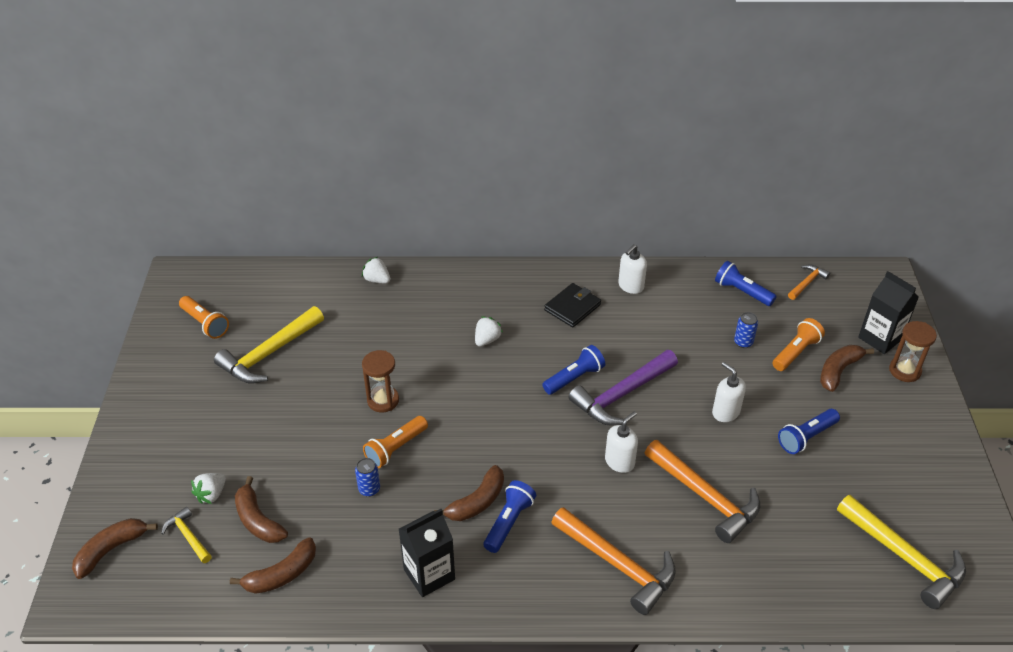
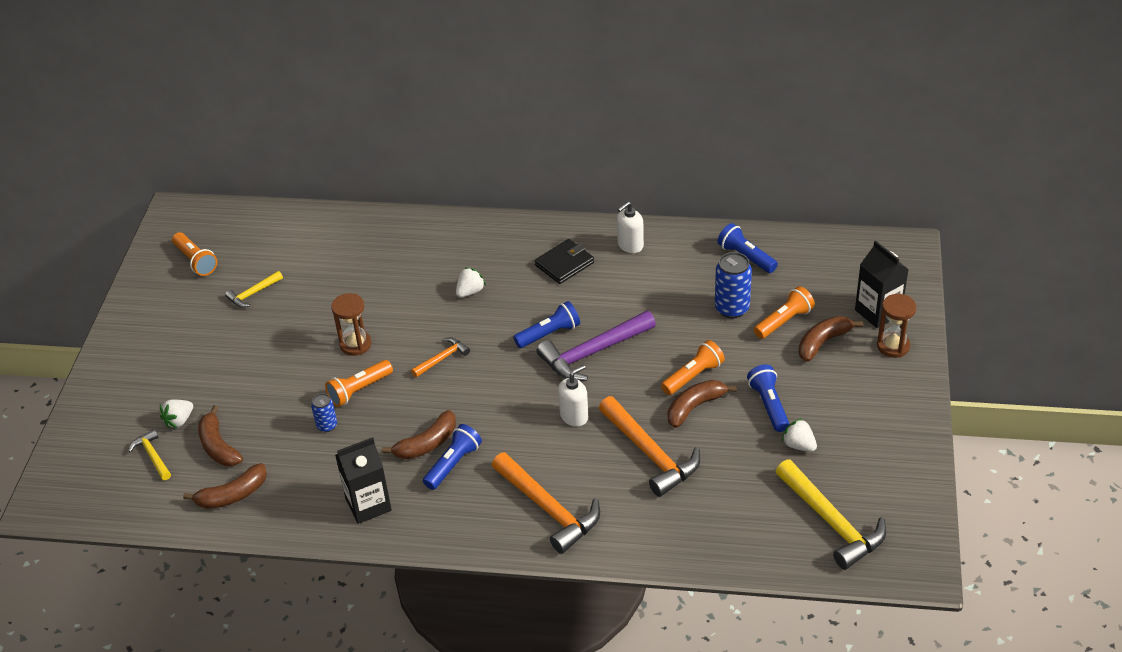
camera: 10 degrees right, 0 degrees up
brown banana [72,518,158,579] -> brown banana moved to [668,380,737,428]
yellow hammer [214,306,324,383] -> yellow hammer [225,271,283,308], size x0.51
white strawberry [362,257,390,283] -> white strawberry moved to [782,418,817,452]
white soap dispenser [712,362,746,422] -> orange flashlight [661,340,725,395]
blue can [734,312,758,348] -> blue can [715,252,752,318], size x1.74
blue flashlight [778,409,840,454] -> blue flashlight turned 105 degrees clockwise [747,365,789,432]
orange hammer [788,264,830,300] -> orange hammer moved to [411,337,470,377]

